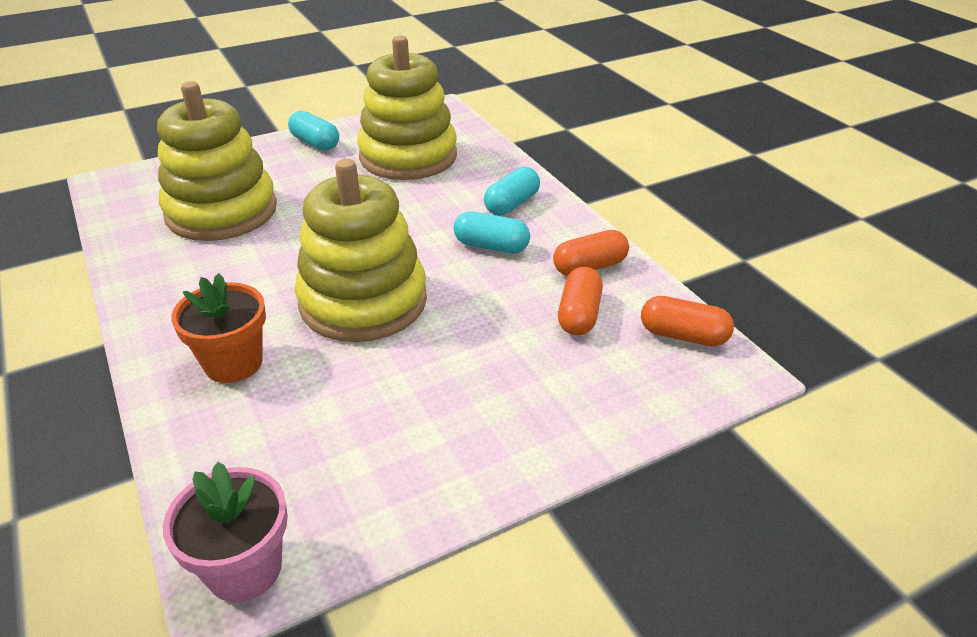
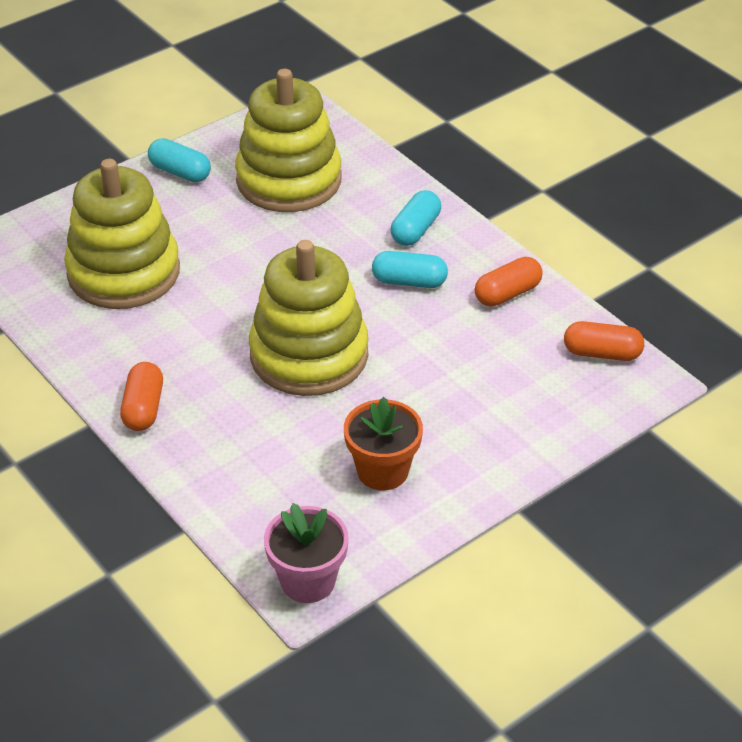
camera: 10 degrees left, 5 degrees up
orange flower pot [171,273,266,383] -> orange flower pot moved to [344,397,423,490]
orange capsule [558,267,603,335] -> orange capsule moved to [120,362,163,431]

